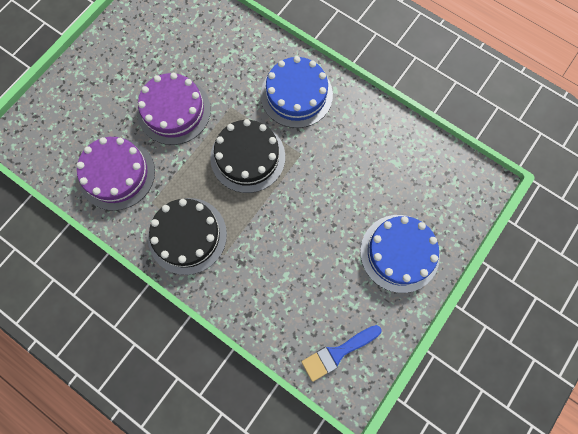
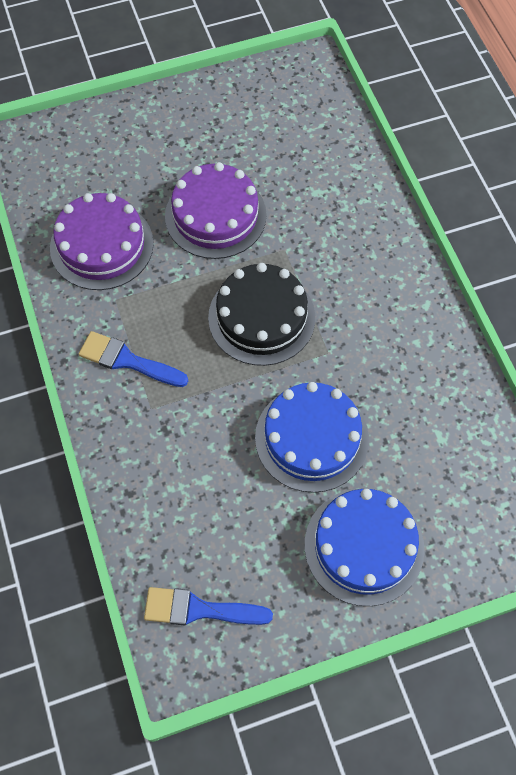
camera: 35 degrees right, 10 degrees down
black cake [148,198,227,275] -> blue brush [79,331,188,387]
blue cake [261,56,333,128] -> blue cake moved to [255,382,369,493]

